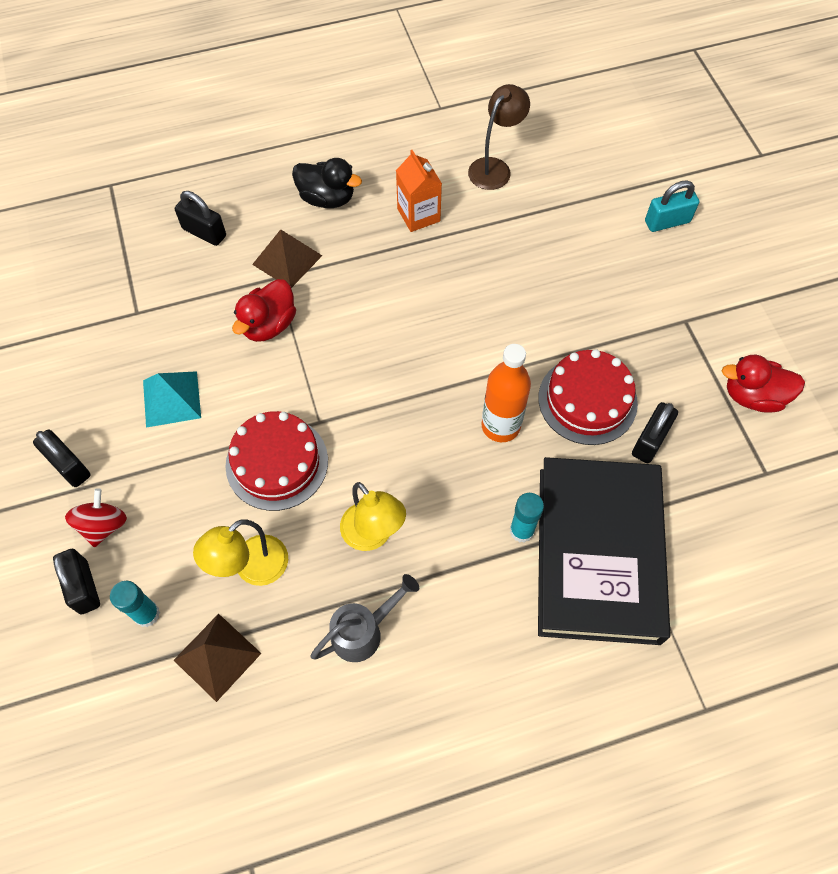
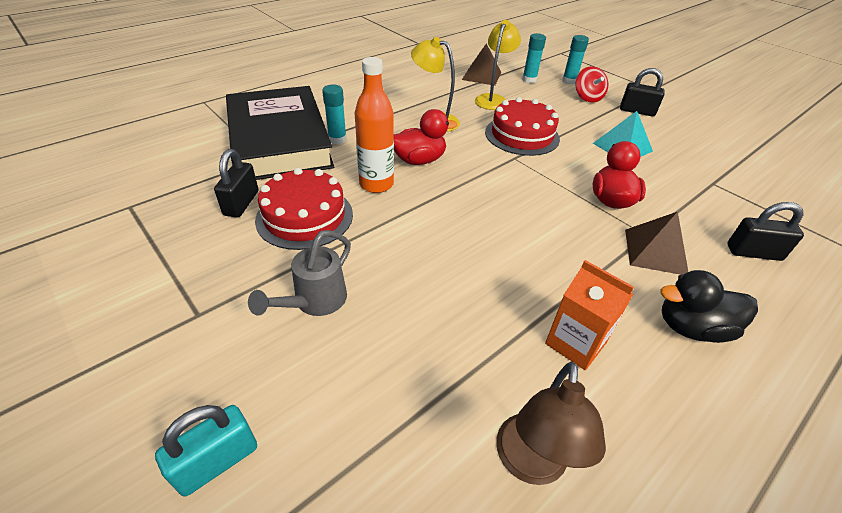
camera: 155 degrees right, 20 degrees down
black padlock [53,549,100,614] -> turquoise glue stick [562,35,589,84]
grey watering can [310,574,419,662] -> grey watering can moved to [248,230,351,316]
red duck [722,355,805,413] -> red duck moved to [394,109,458,165]

